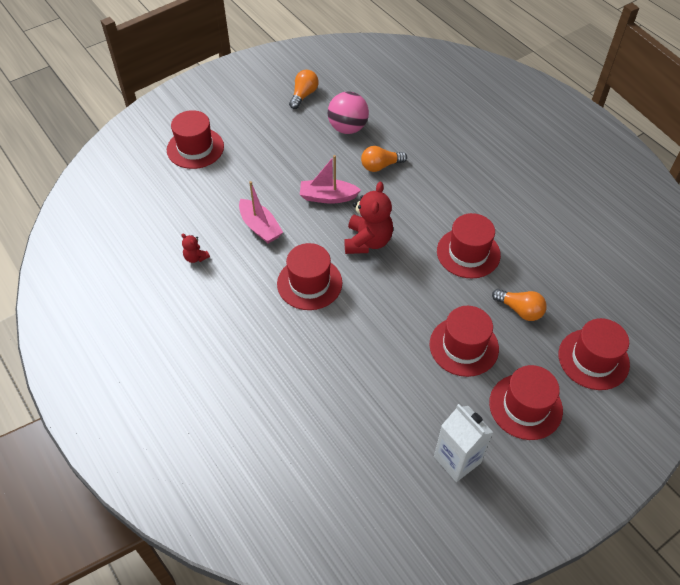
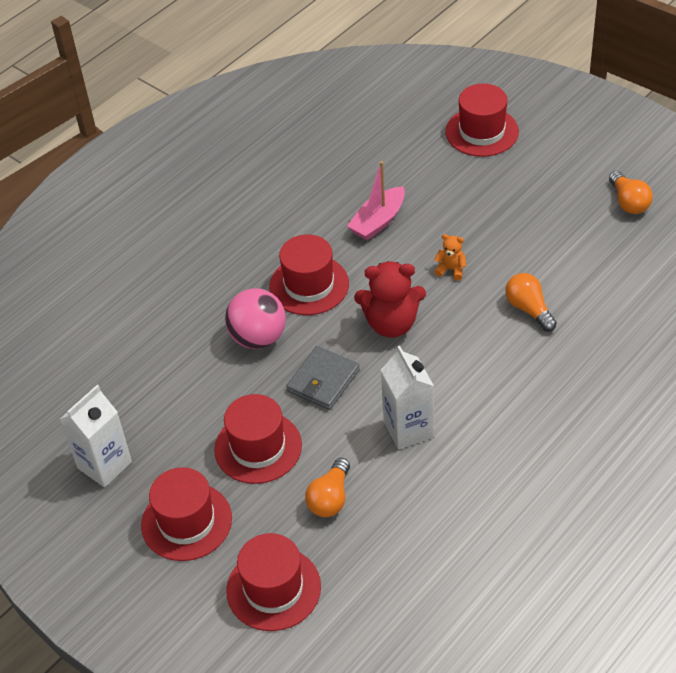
camera: 80 degrees right, 5 degrees down
red teddy bear [181,233,210,263] -> none
orange light bulb [289,70,319,109] -> orange light bulb turned 60 degrees clockwise [609,171,653,214]
pink boat [300,155,361,204] -> orange teddy bear [434,234,466,280]
pink ball [328,91,369,134] -> pink ball moved to [225,288,286,349]
red hat [437,213,501,279] -> white carton [381,345,434,450]
none -> grey wallet [286,346,360,410]

